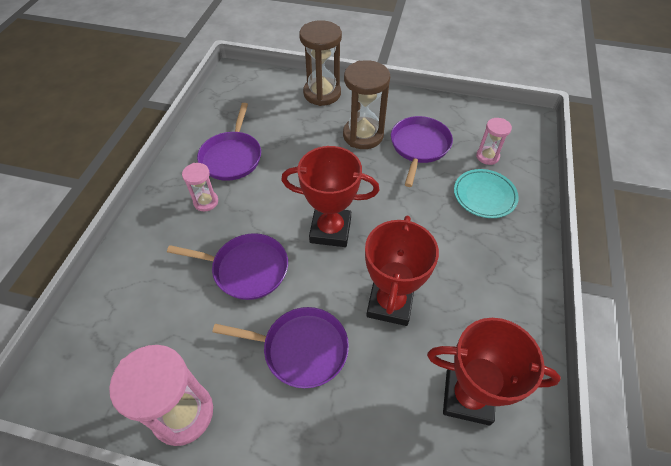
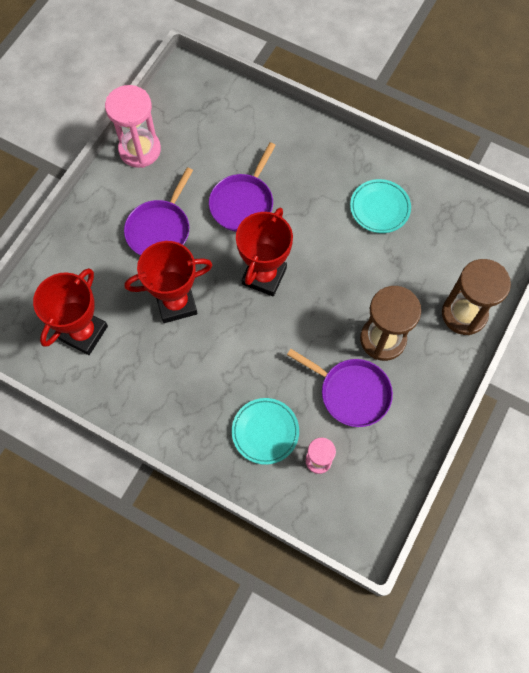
camera: 105 degrees right, 15 degrees up
pink hourglass [182,163,218,211] -> none
purple pan [197,103,261,181] -> turquoise plate [350,179,411,233]
red trophy [365,216,439,326] -> red trophy turned 45 degrees counterclockwise [125,241,212,323]

